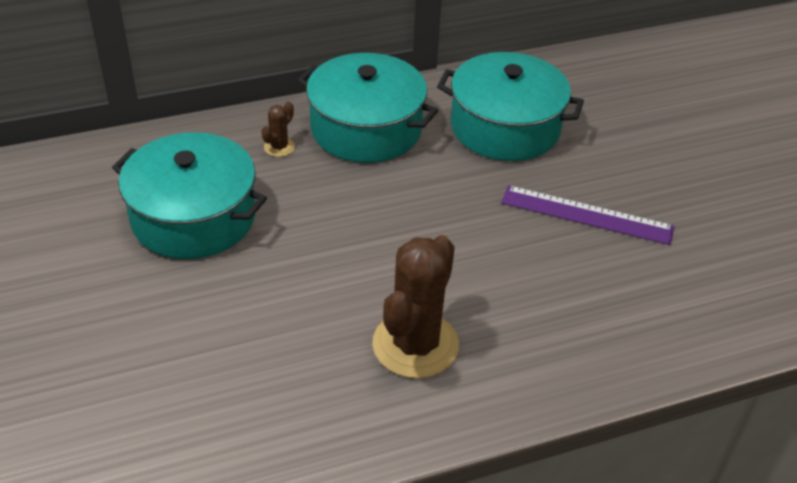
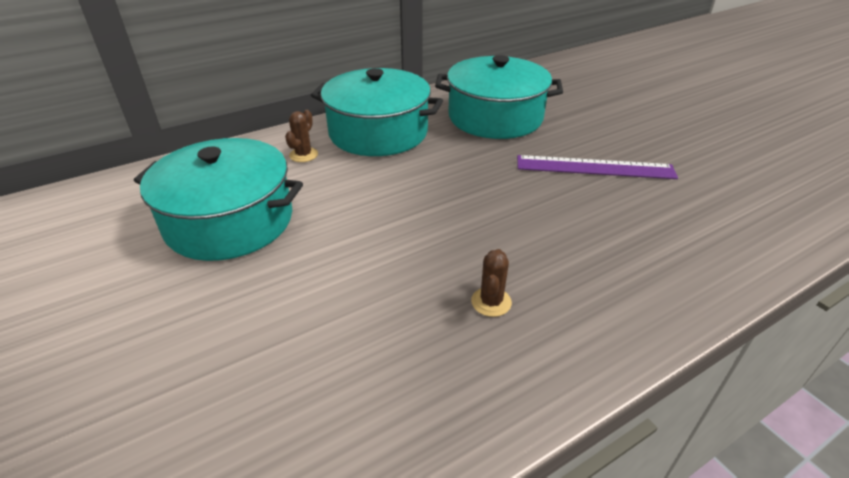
camera: 10 degrees left, 5 degrees down
brown cactus [372,235,459,378] -> brown cactus [471,249,512,317], size x0.43

